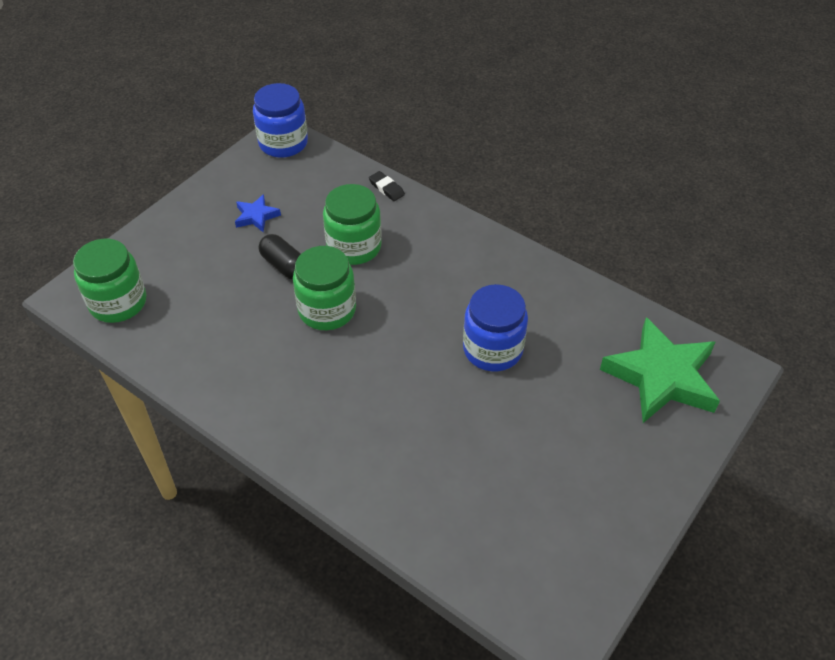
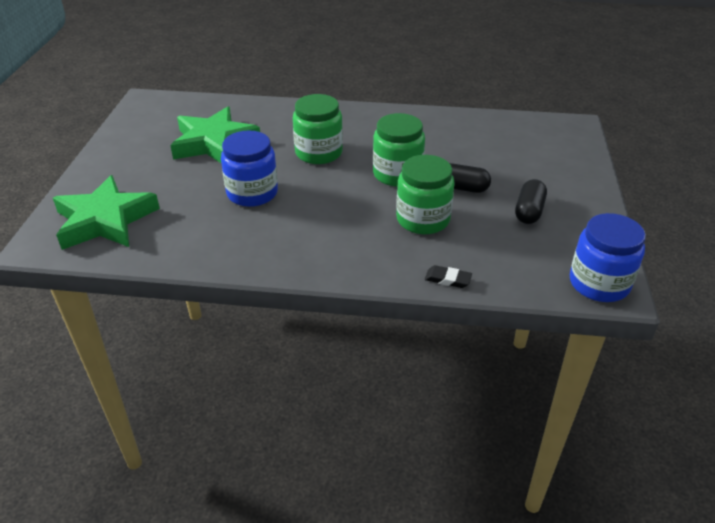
camera: 150 degrees right, 10 degrees down
green jar [73,239,146,323] -> green jar moved to [293,94,343,164]
blue star [235,194,281,232] -> black capsule [515,179,547,224]
none -> green star [170,106,260,163]

